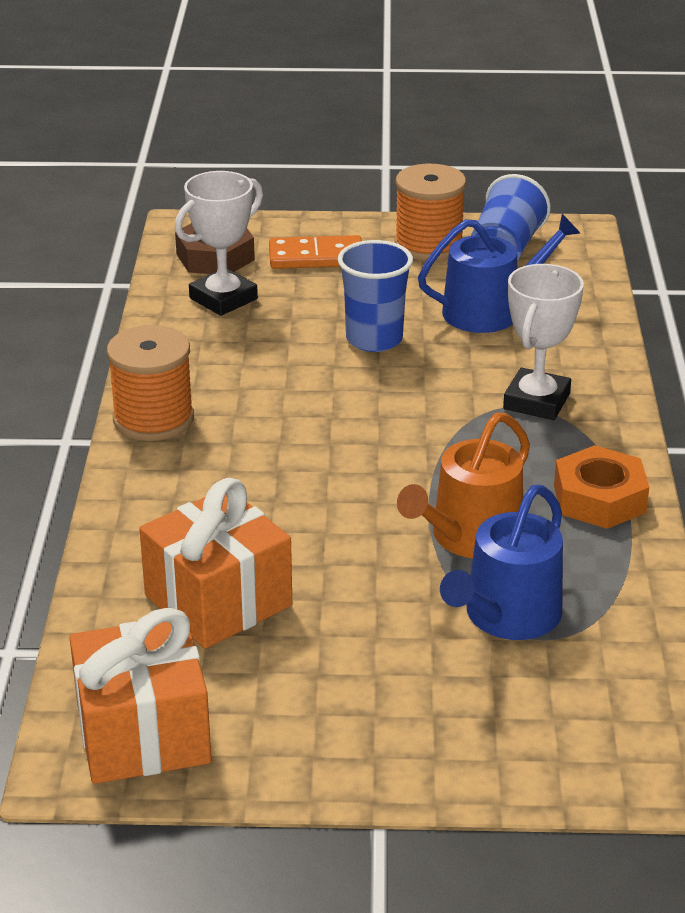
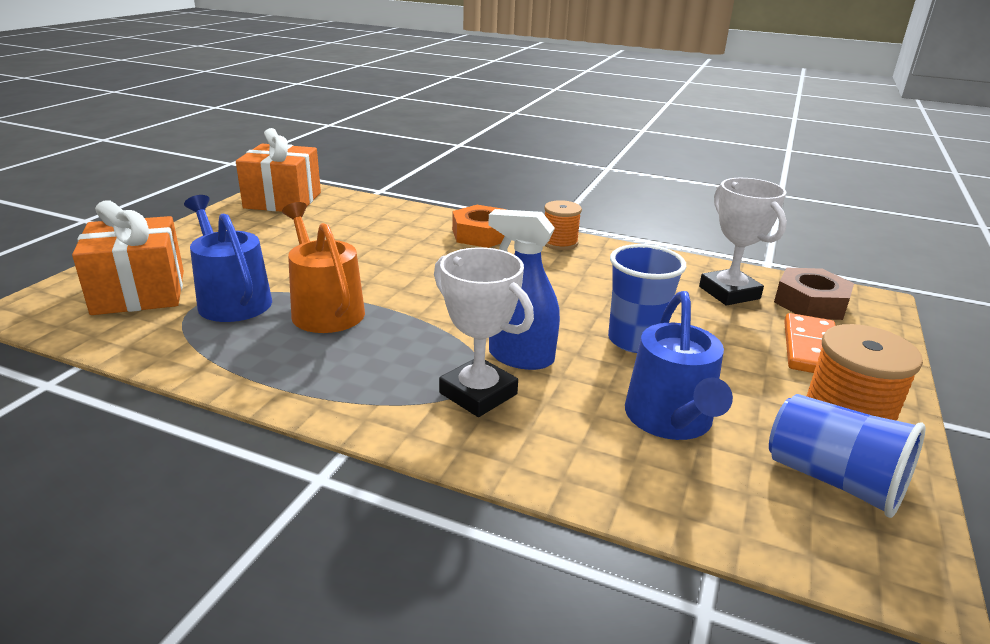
camera: 110 degrees right, 5 degrees down
orange spool [107,325,194,441] -> orange spool [544,200,582,250], size x0.64
orange gift [139,478,292,649] -> orange gift moved to [72,200,184,315]
orange nut [554,445,649,529] -> orange nut moved to [452,205,506,248]
none -> blue spray bottle [488,209,560,370]

